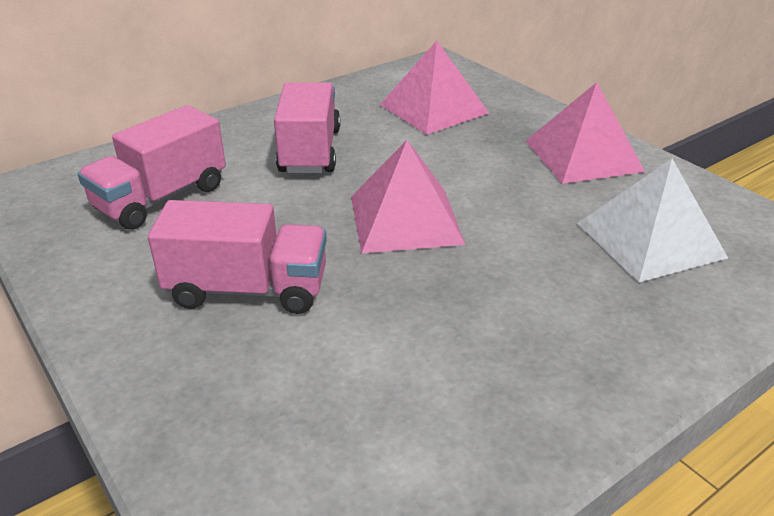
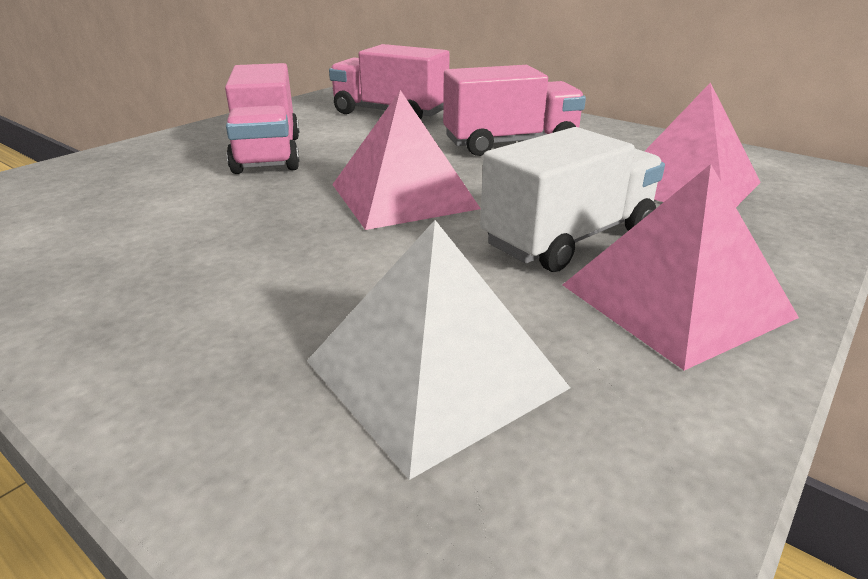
camera: 75 degrees right, 5 degrees down
none -> white truck [480,127,665,272]

